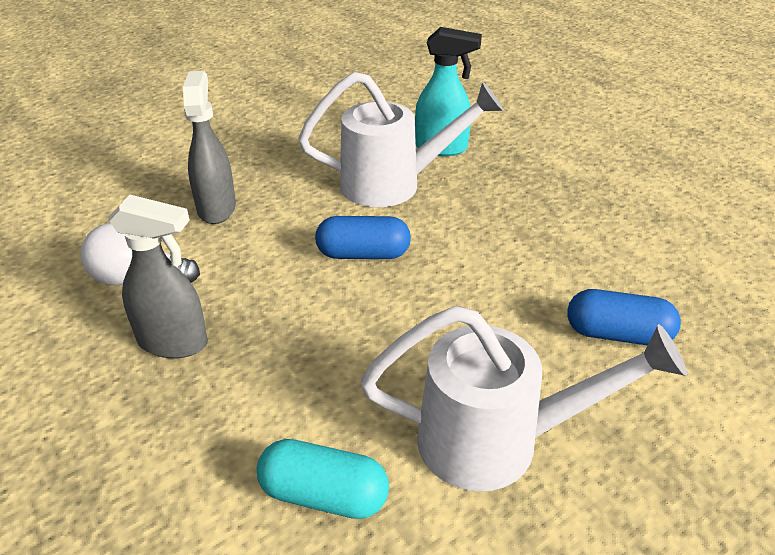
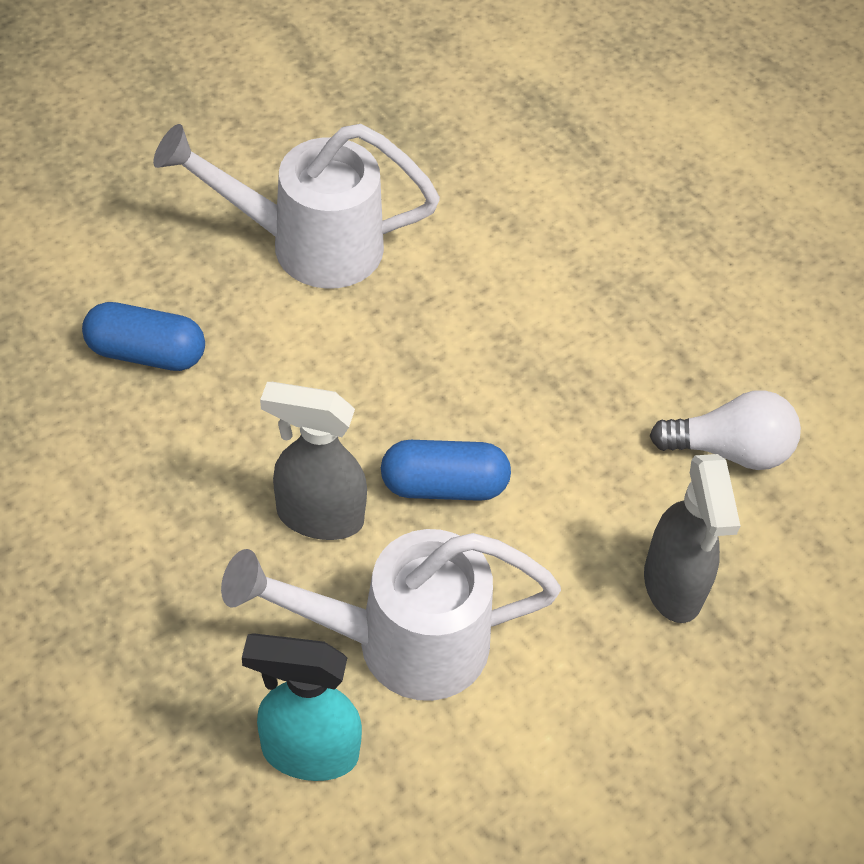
camera: 175 degrees right, 15 degrees up
grey spray bottle [108,195,208,358] -> grey spray bottle moved to [260,382,367,540]
turquoise capsule [257,439,389,519] -> none

